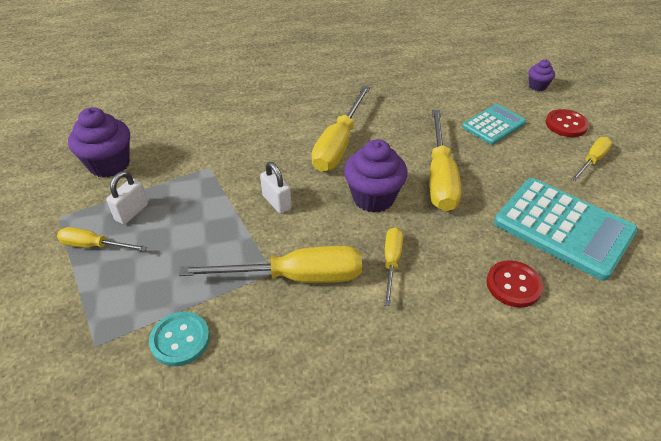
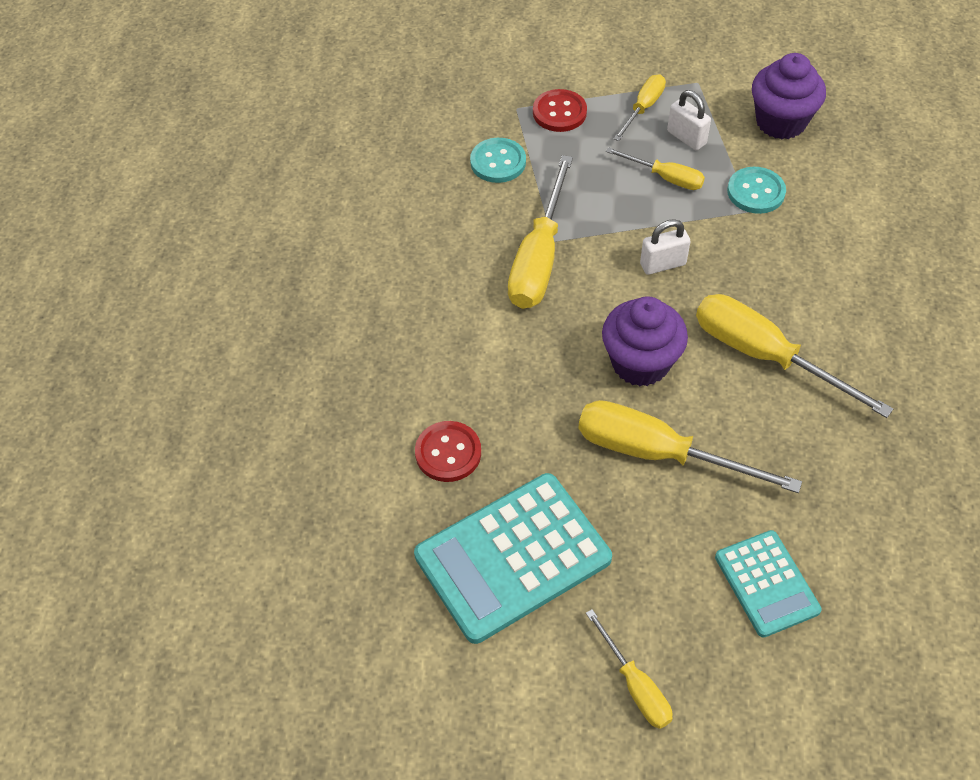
camera: 110 degrees right, 10 degrees up
yellow screwdriver [384,227,403,306] -> yellow screwdriver moved to [606,147,705,190]
purple cupcake [529,59,555,91] -> none
red button [546,109,589,137] -> red button moved to [533,89,587,132]
none -> turquoise button [727,167,786,214]

